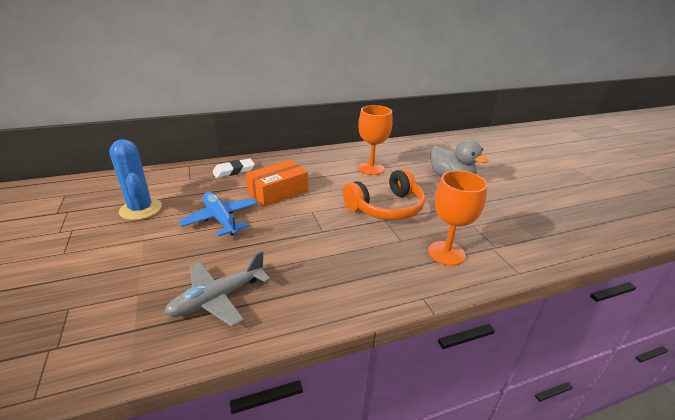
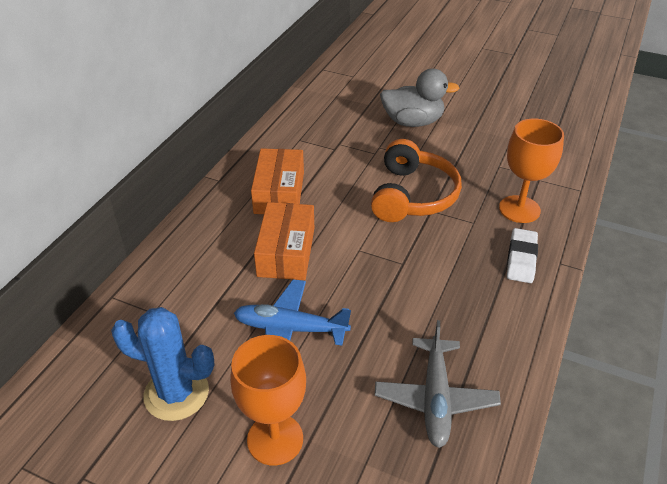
camera: 45 degrees left, 10 degrees up
white eraser [212,158,255,178] -> white eraser moved to [507,228,538,283]
orange goblet [358,105,393,175] -> orange goblet moved to [230,335,306,466]
none -> orange box [251,148,304,214]

